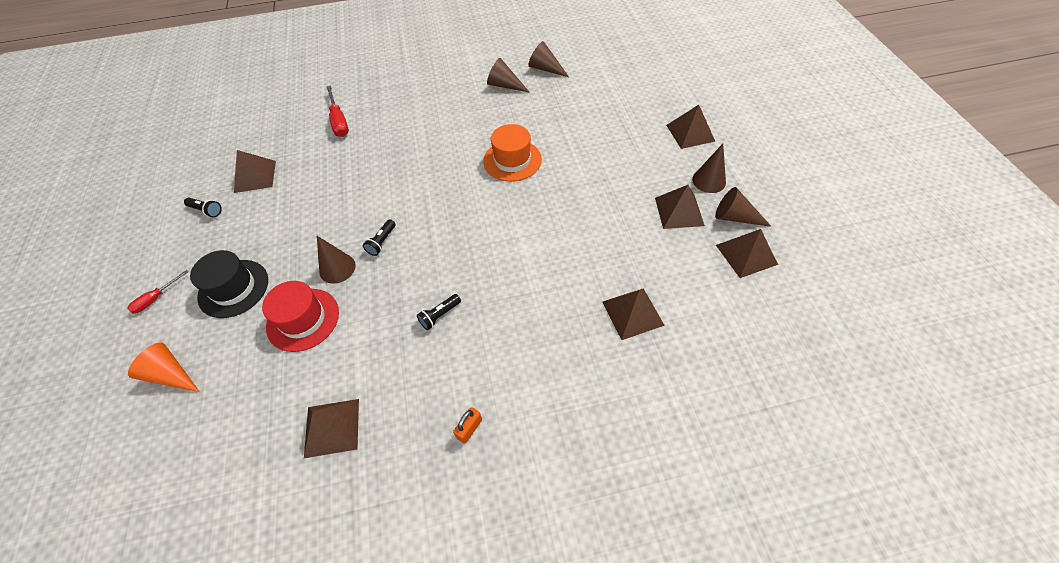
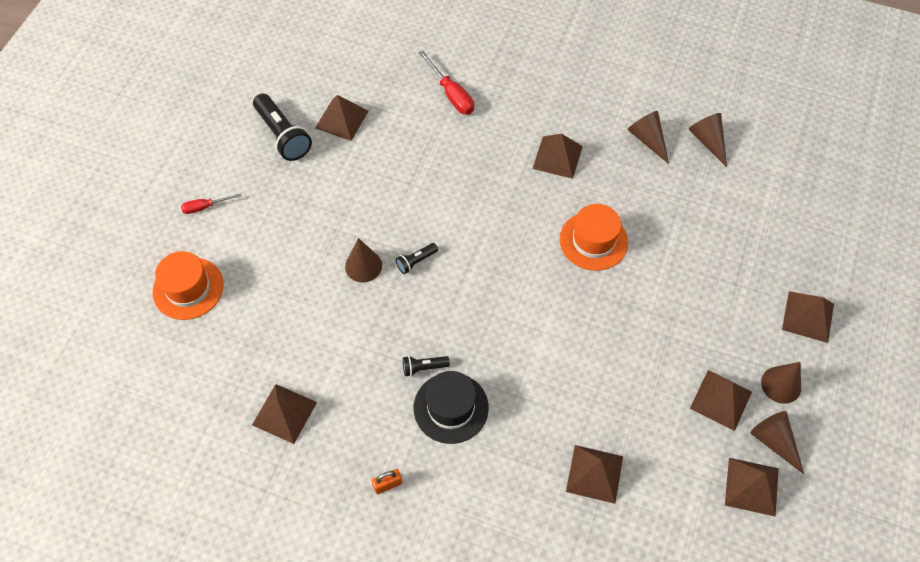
camera: 30 degrees right, 5 degrees up
orange cone [128,342,200,392] -> orange hat [153,251,224,320]
black flashlight [184,198,222,217] -> black flashlight [253,93,312,161], size x1.99
black hat [190,250,268,318] -> black hat moved to [414,371,489,444]
red hat [262,281,339,352] -> none
red screwdriver [326,86,349,137] -> red screwdriver turned 45 degrees counterclockwise [419,50,474,115]
none -> brown pyramid [533,134,583,179]

